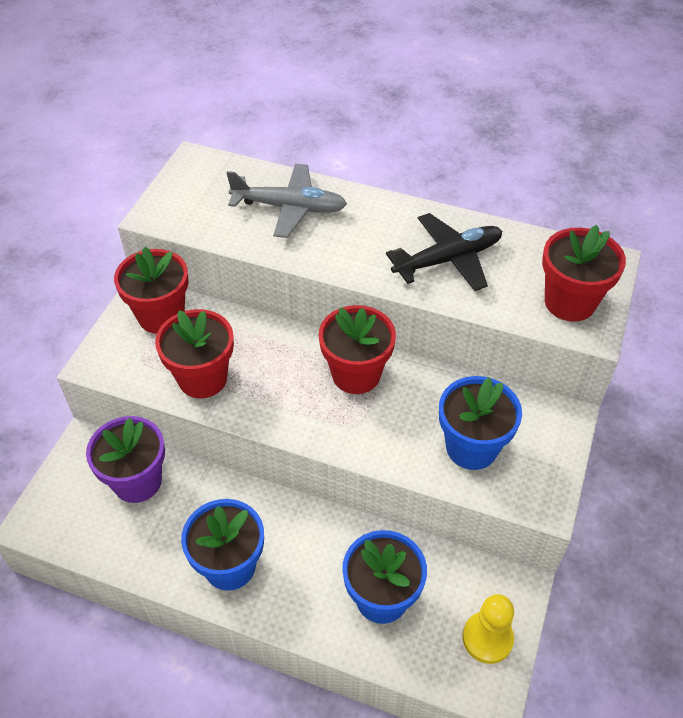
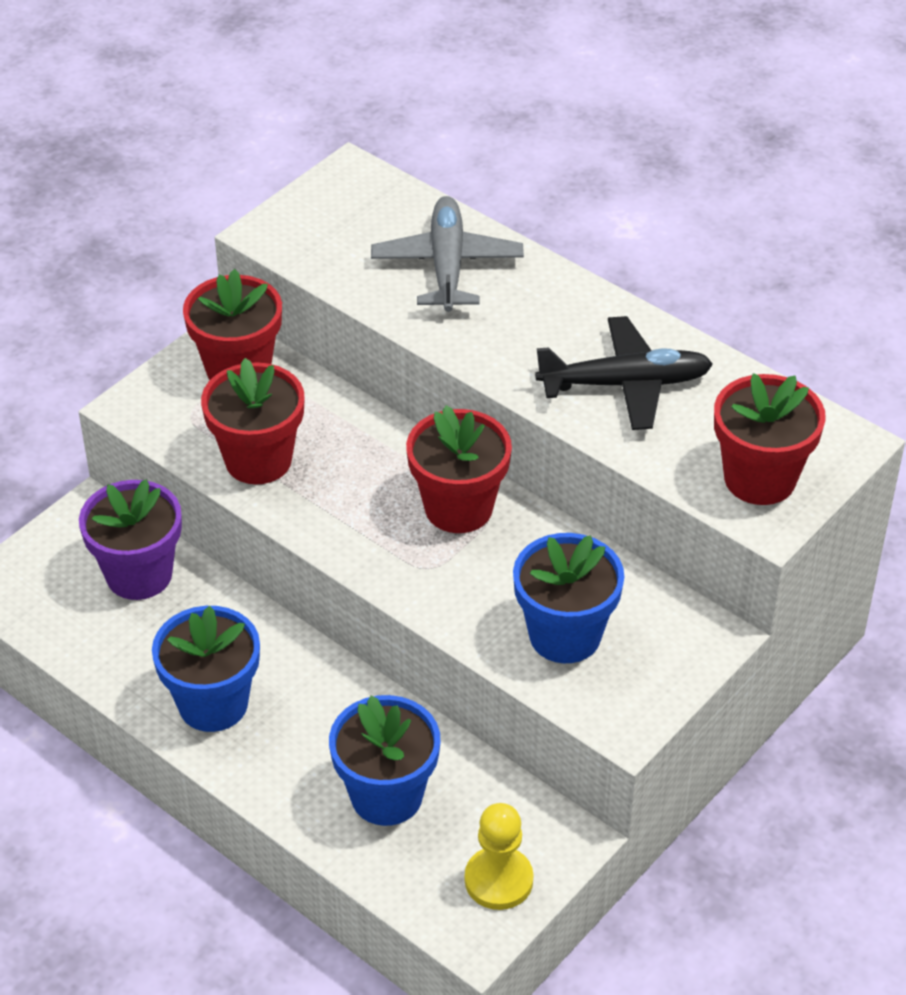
camera: 20 degrees right, 5 degrees down
grey plane [227,164,347,238] -> grey plane turned 120 degrees counterclockwise [371,196,524,312]

